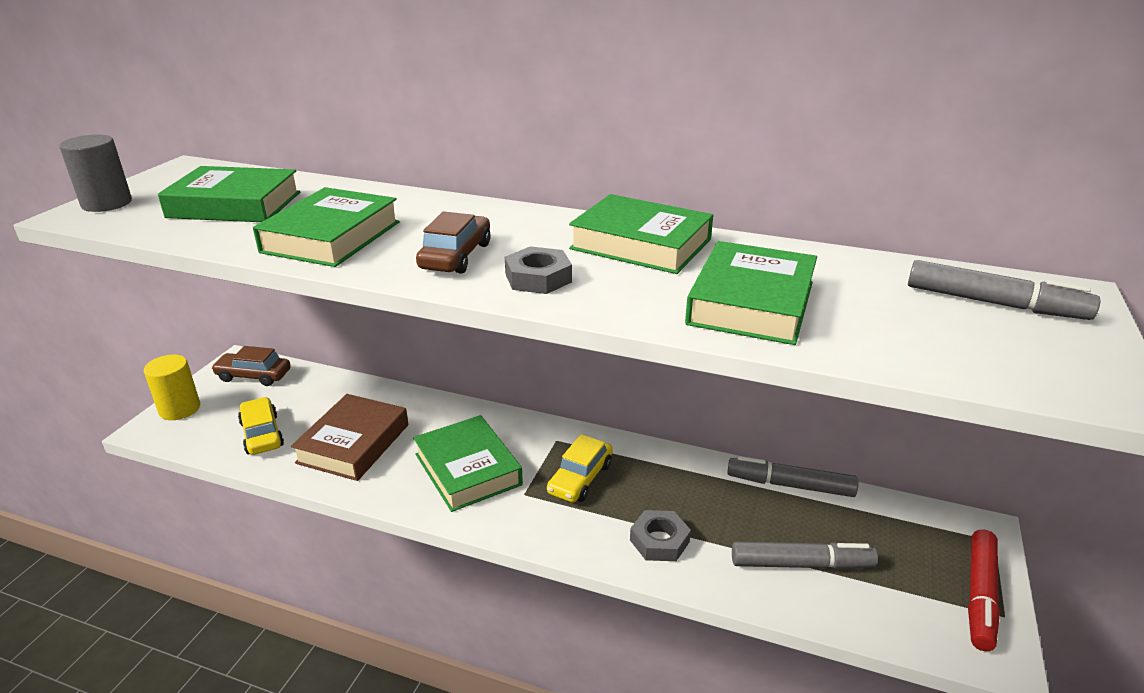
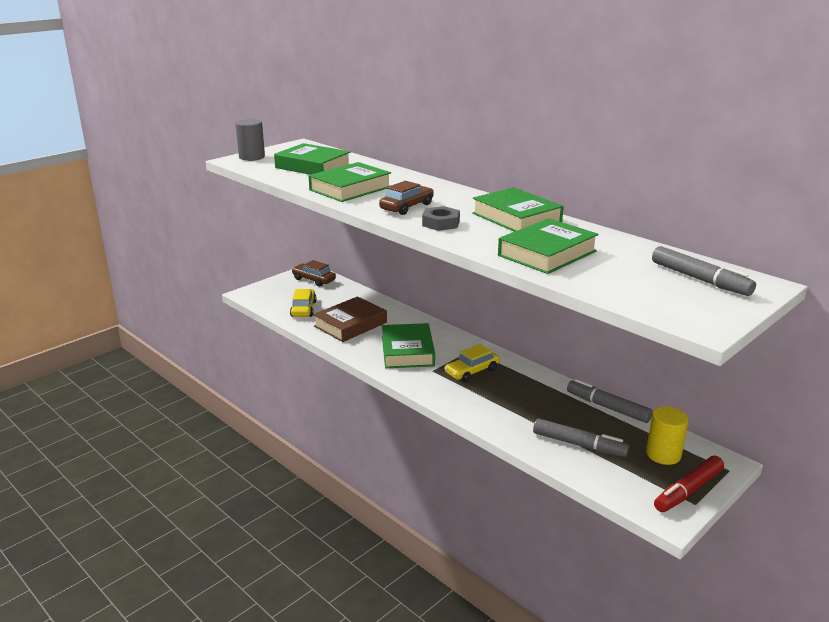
camera: 25 degrees right, 5 degrees down
yellow cylinder [144,355,200,420] -> yellow cylinder moved to [646,406,689,465]
grey nut [630,510,691,561] -> none

